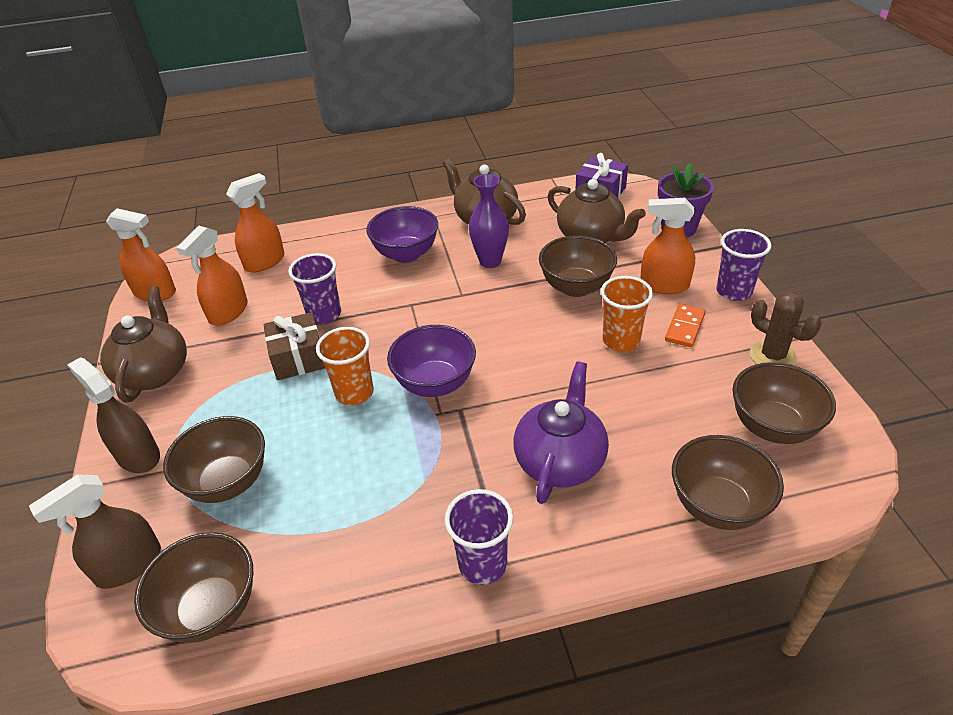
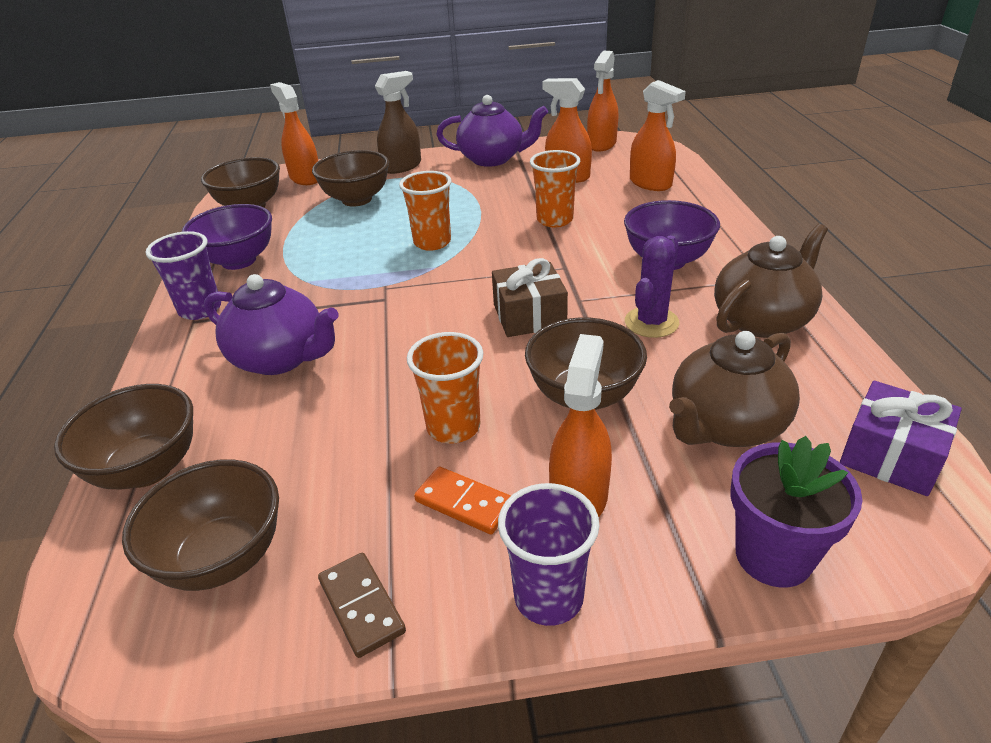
camera: 95 degrees right, 5 degrees down
brown spray bottle [29,474,161,589] -> orange spray bottle [270,82,318,185]
brown teapot [100,286,187,403] -> purple teapot [436,95,548,167]
brown gift [264,312,325,380] -> brown gift moved to [492,258,568,337]
purple cup [288,253,341,324] -> orange cup [530,150,580,227]
purple bowl [387,325,476,397] -> purple bowl moved to [182,204,272,270]
purple vase [469,174,509,268] -> purple cactus [625,236,679,338]
brown cactus [750,291,821,365] -> brown domino [318,553,406,658]

